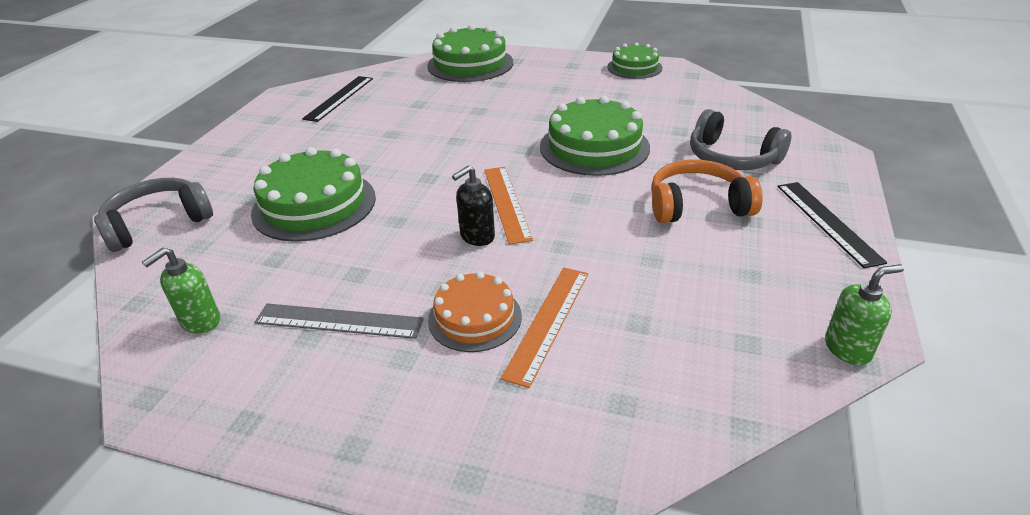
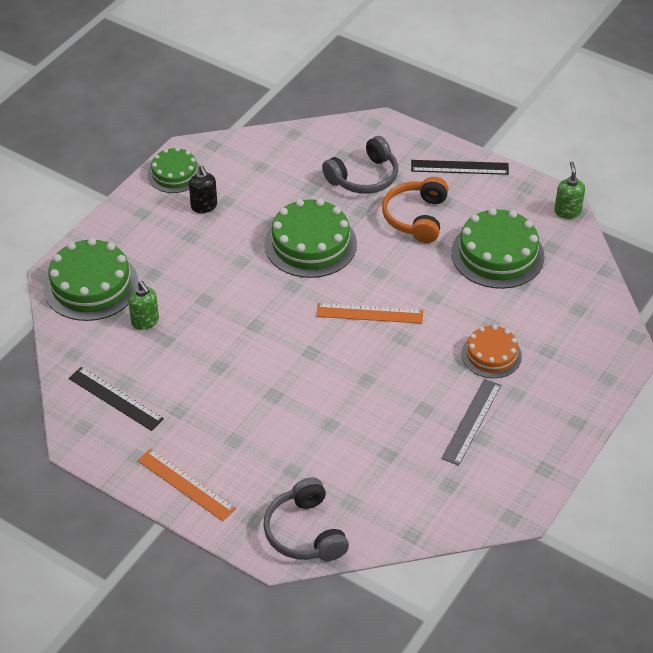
camera: 75 degrees left, 10 degrees up
green soap dispenser [142,248,220,334] -> green soap dispenser moved to [128,281,159,330]
green cake [251,147,376,242] -> green cake moved to [451,208,545,289]
black soap dispenser [452,165,495,246] -> black soap dispenser moved to [189,165,217,213]
orange ruler [501,267,588,388] -> orange ruler moved to [137,449,236,521]

